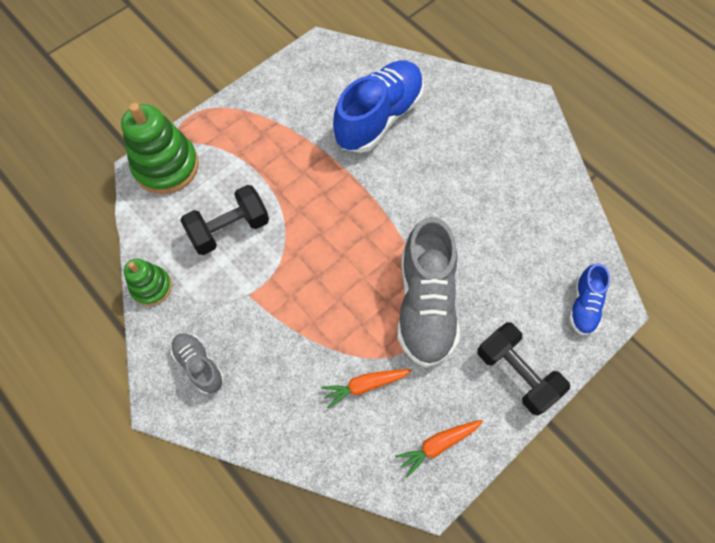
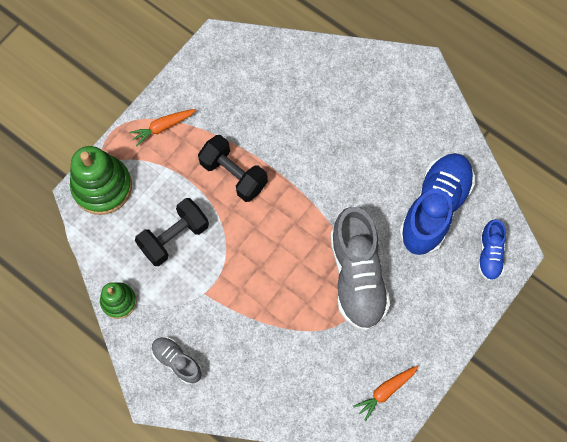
camera: 10 degrees left, 5 degrees up
orange carrot [321,369,412,409] -> orange carrot moved to [129,109,196,146]
blue shoe [333,61,424,153] -> blue shoe moved to [399,153,475,255]
black dumbbell [477,322,570,416] -> black dumbbell moved to [198,135,268,202]

